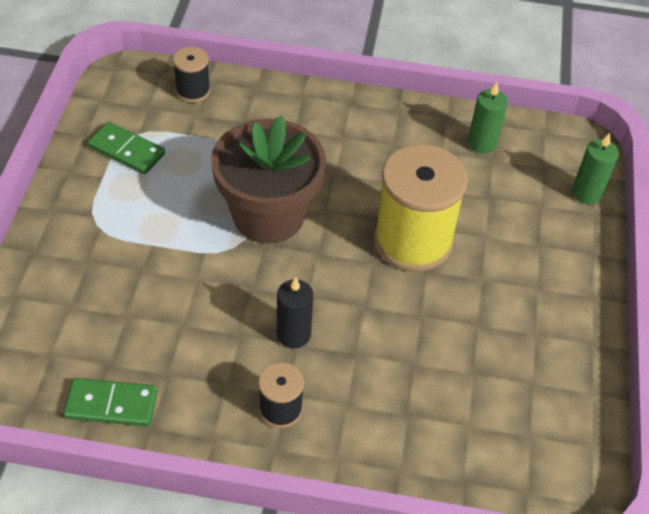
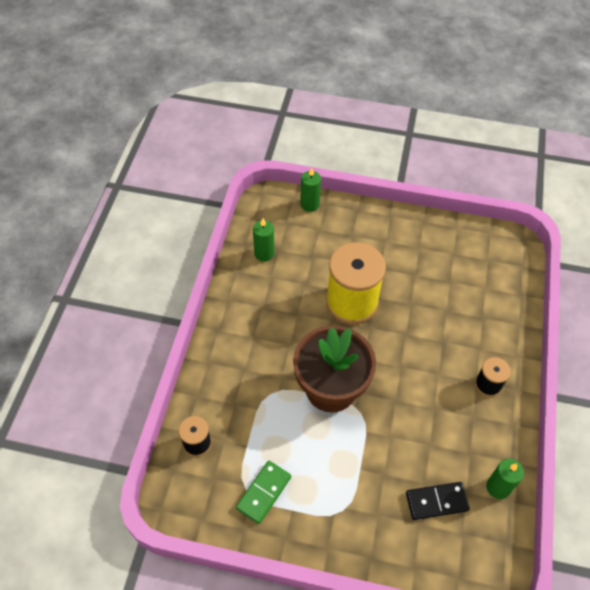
camera: 85 degrees left, 5 degrees up
green domino [63,378,157,427] -> green candle [486,459,524,499]
black candle [277,277,313,349] -> none
none -> black domino [406,482,470,520]

